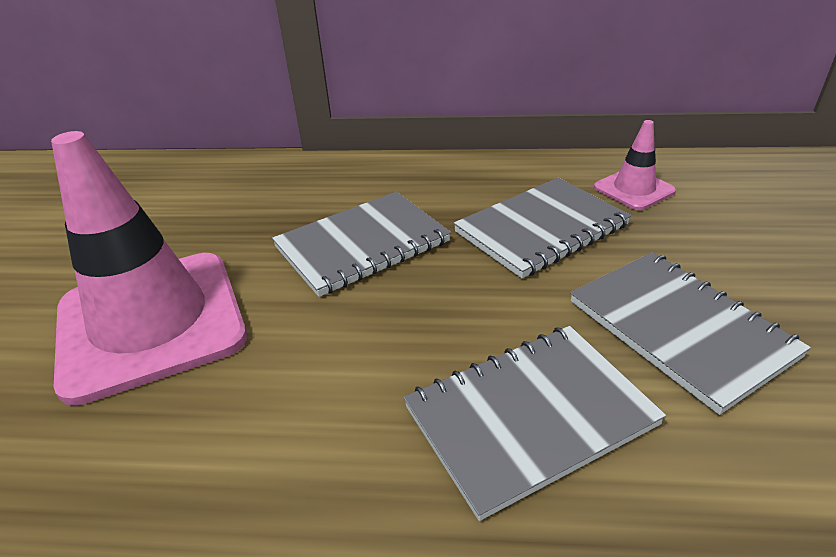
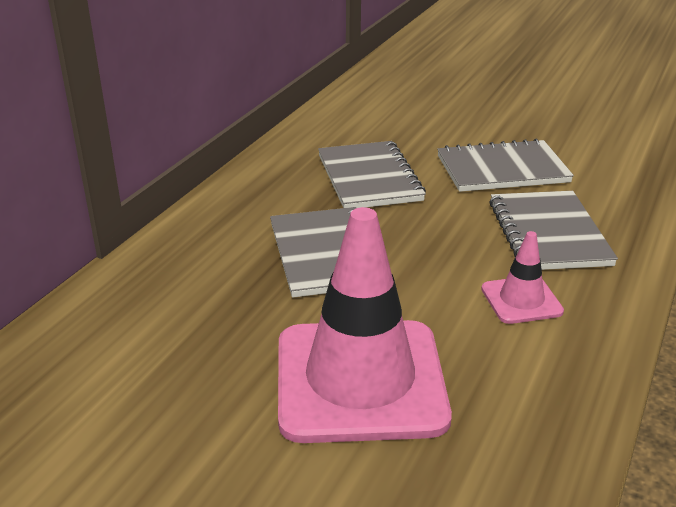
camera: 70 degrees left, 5 degrees down
pink traffic cone [594,120,676,210] -> pink traffic cone moved to [481,231,564,324]

